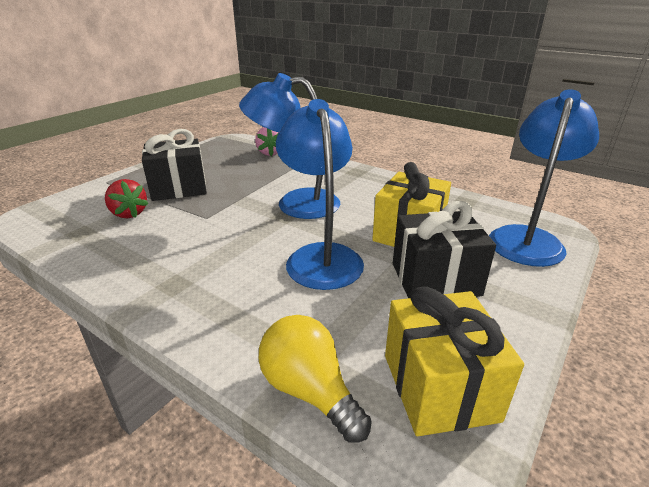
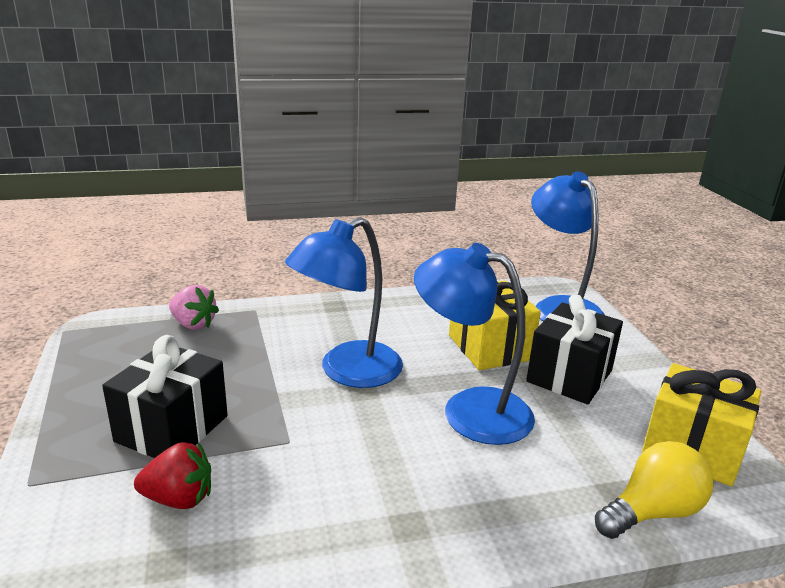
camera: 50 degrees left, 5 degrees down
yellow light bulb [259,315,372,443] -> yellow light bulb turned 150 degrees clockwise [595,441,714,539]

